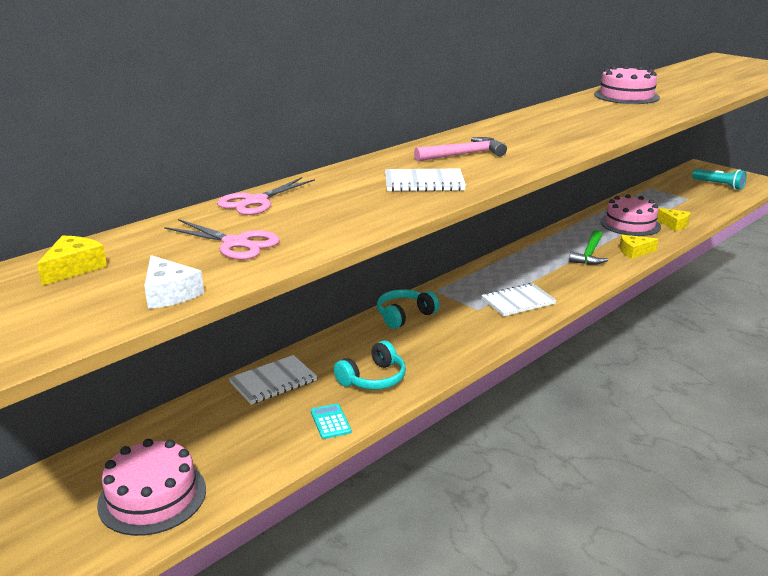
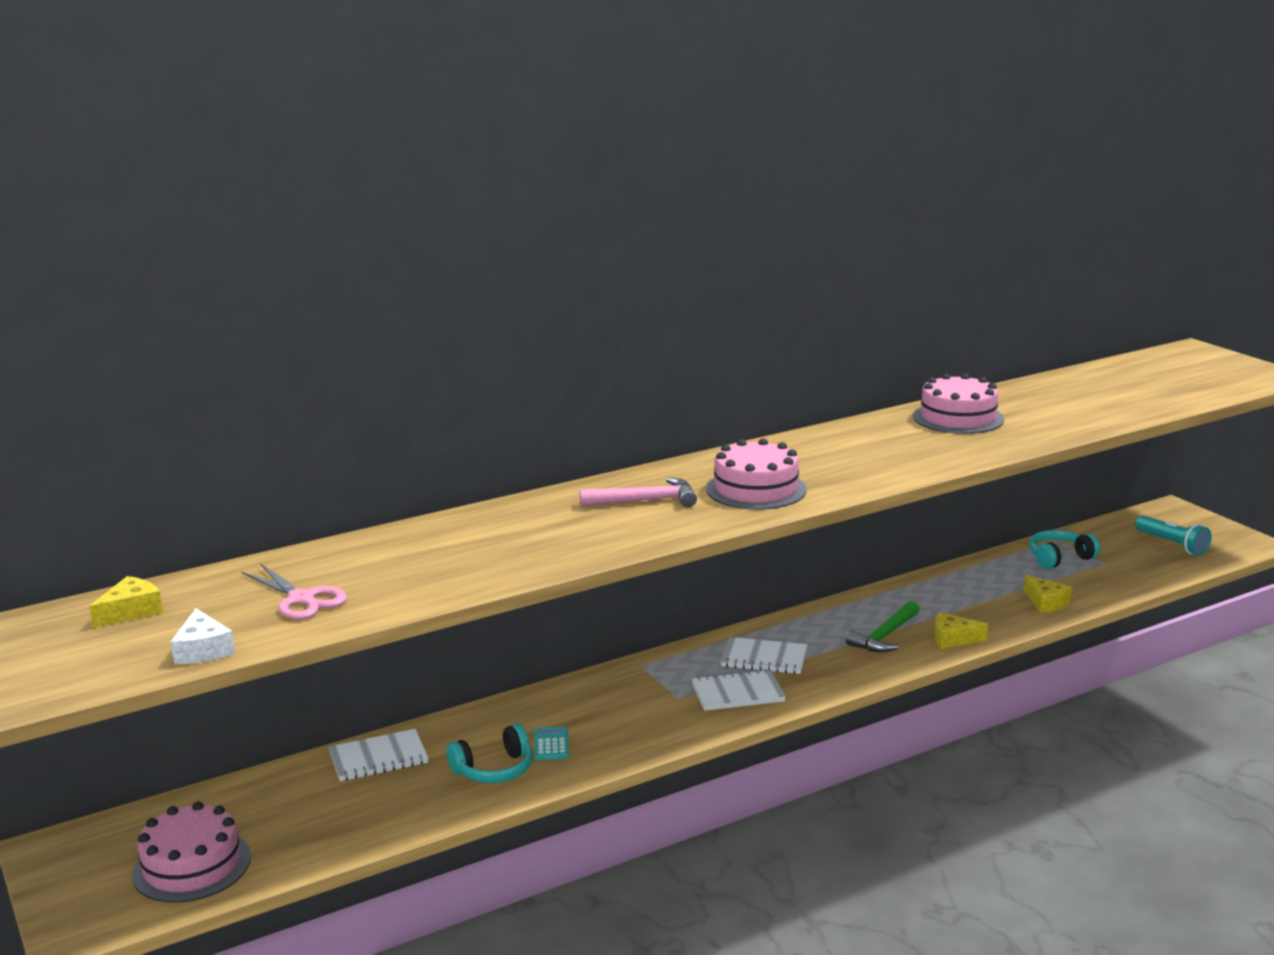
camera: 15 degrees right, 5 degrees down
pink scissors [217,177,315,215] -> none
turquoise calculator [311,404,351,439] -> turquoise calculator moved to [534,727,569,760]
turquoise headphones [377,289,439,329] -> turquoise headphones moved to [1029,530,1100,569]
white notebook [385,169,466,192] -> white notebook moved to [721,637,808,674]
pink cake [600,194,661,236] -> pink cake moved to [706,438,807,510]

